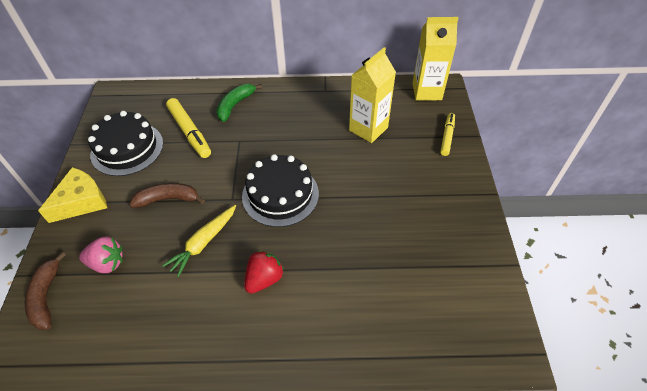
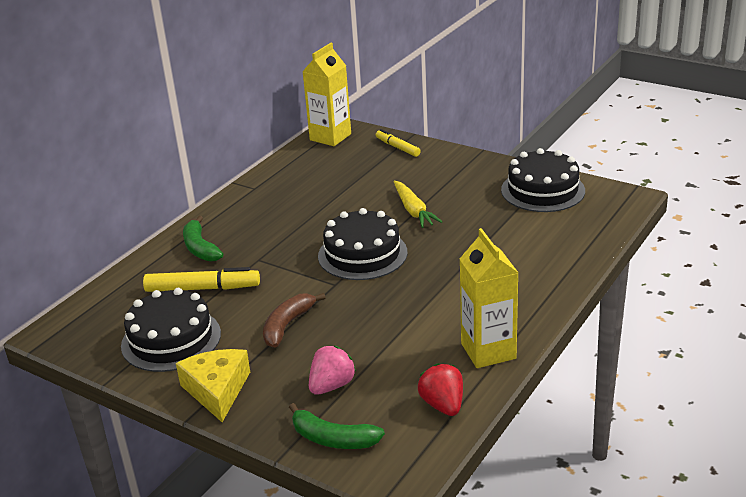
camera: 55 degrees left, 20 degrees down
brown banana [25,252,66,330] -> green banana [289,403,385,449]
yellow carrot [162,205,236,277] -> yellow carrot moved to [393,180,442,228]
red strawberry [244,250,284,294] -> red strawberry moved to [418,363,463,416]
yellow carton [349,47,396,143] -> yellow carton moved to [460,228,518,368]
none -> black cake [501,148,585,212]

